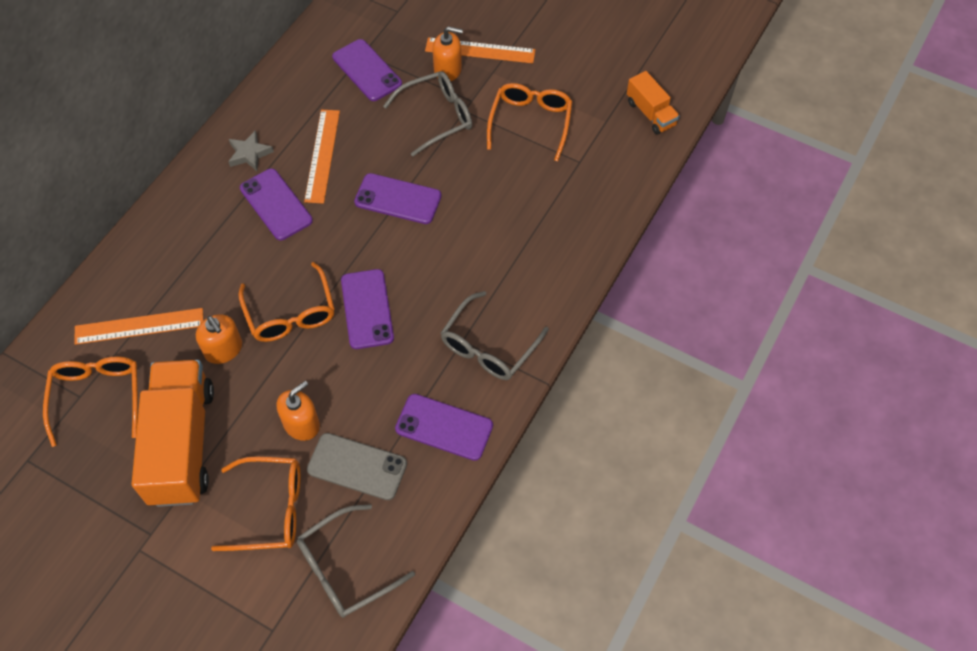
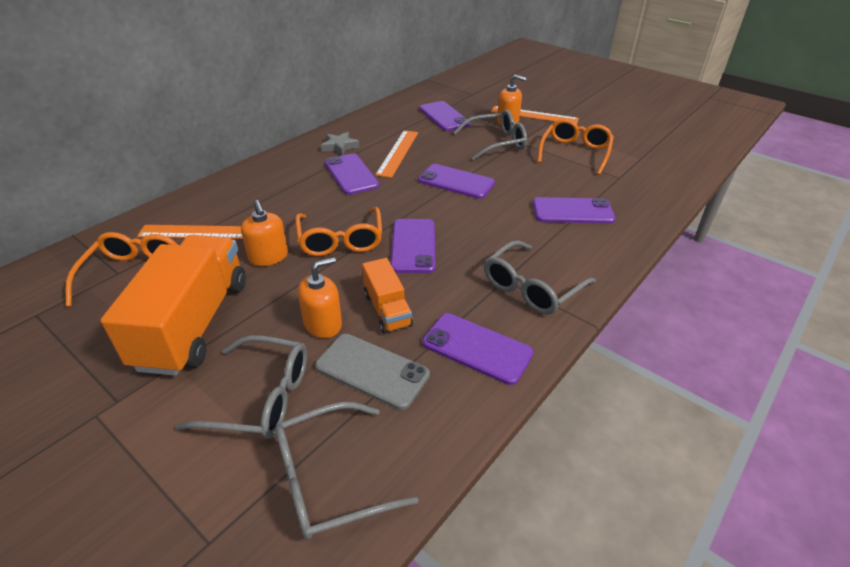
camera: 10 degrees right, 20 degrees down
orange glasses [211,456,300,551] -> grey glasses [175,335,307,439]
orange truck [627,71,680,134] -> orange truck moved to [362,258,413,334]
none -> purple phone [533,197,616,224]

